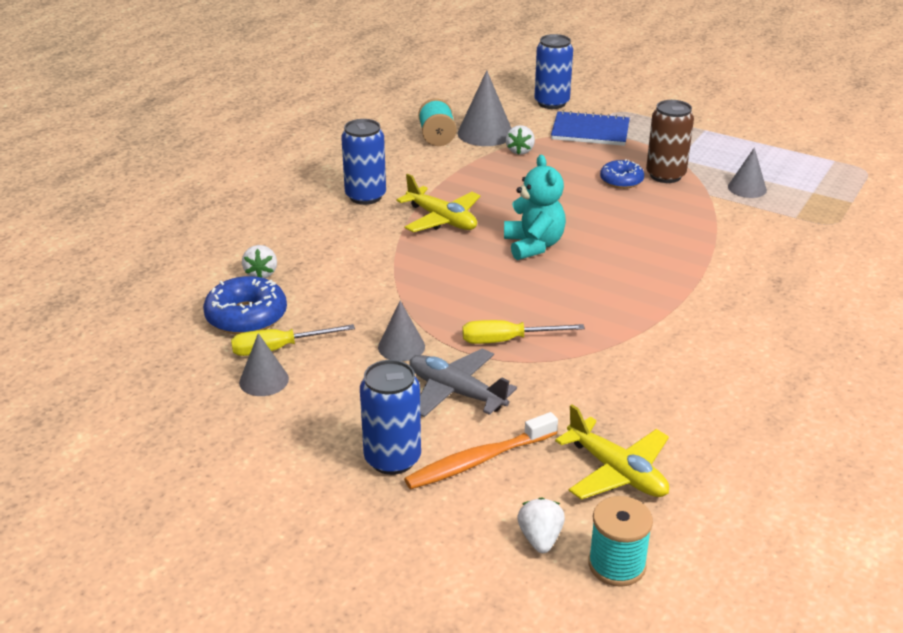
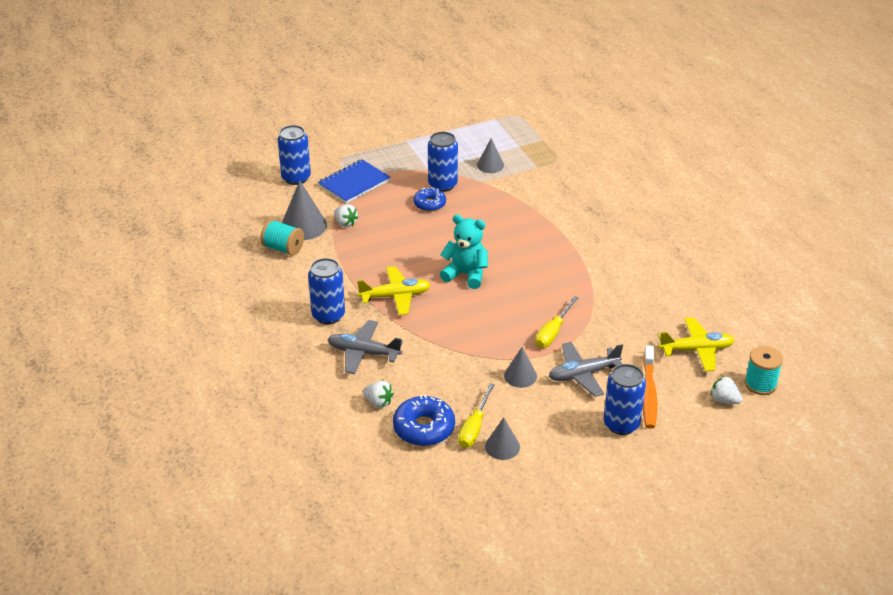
camera: 55 degrees left, 5 degrees up
brown can [646,100,694,183] -> blue can [428,132,458,192]
none -> grey plane [327,320,403,374]

